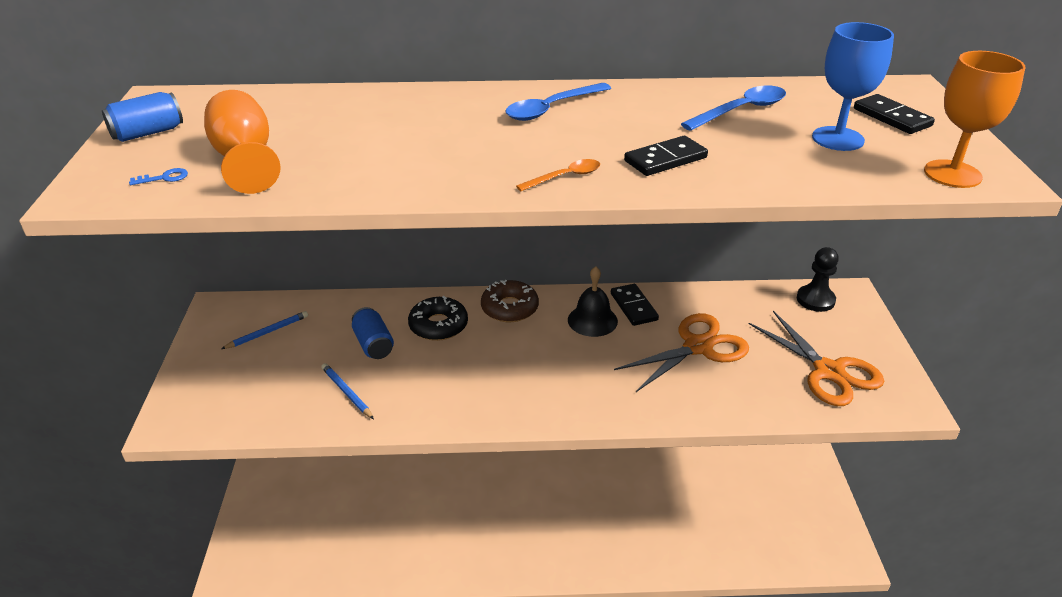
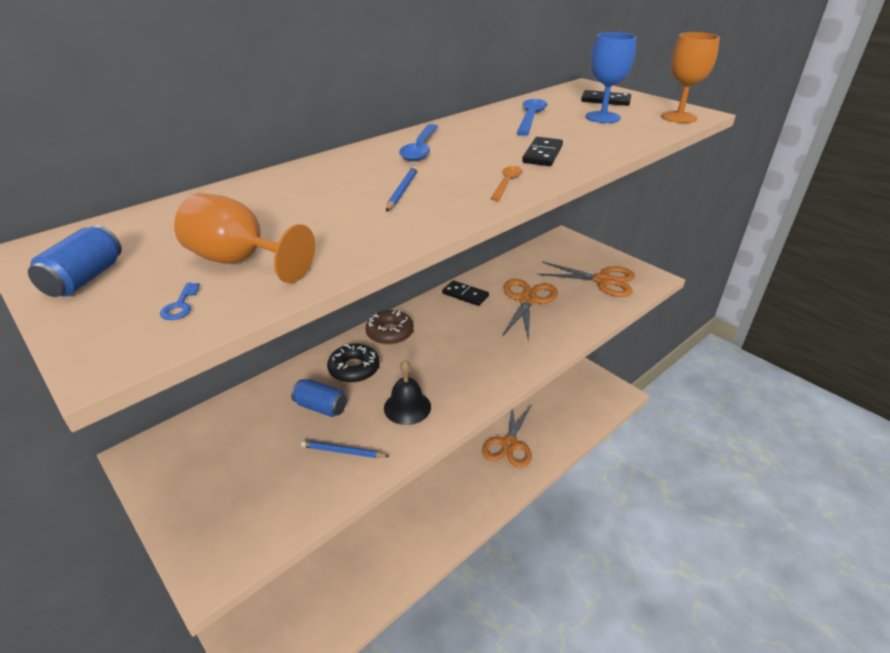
camera: 40 degrees left, 0 degrees up
blue key [129,168,188,185] -> blue key turned 150 degrees clockwise [160,283,200,320]
blue pencil [221,311,308,349] -> blue pencil moved to [386,166,418,212]
black bell [568,266,618,337] -> black bell moved to [384,360,431,425]
black pawn [797,247,839,312] -> none
none -> orange scissors [482,404,532,468]

